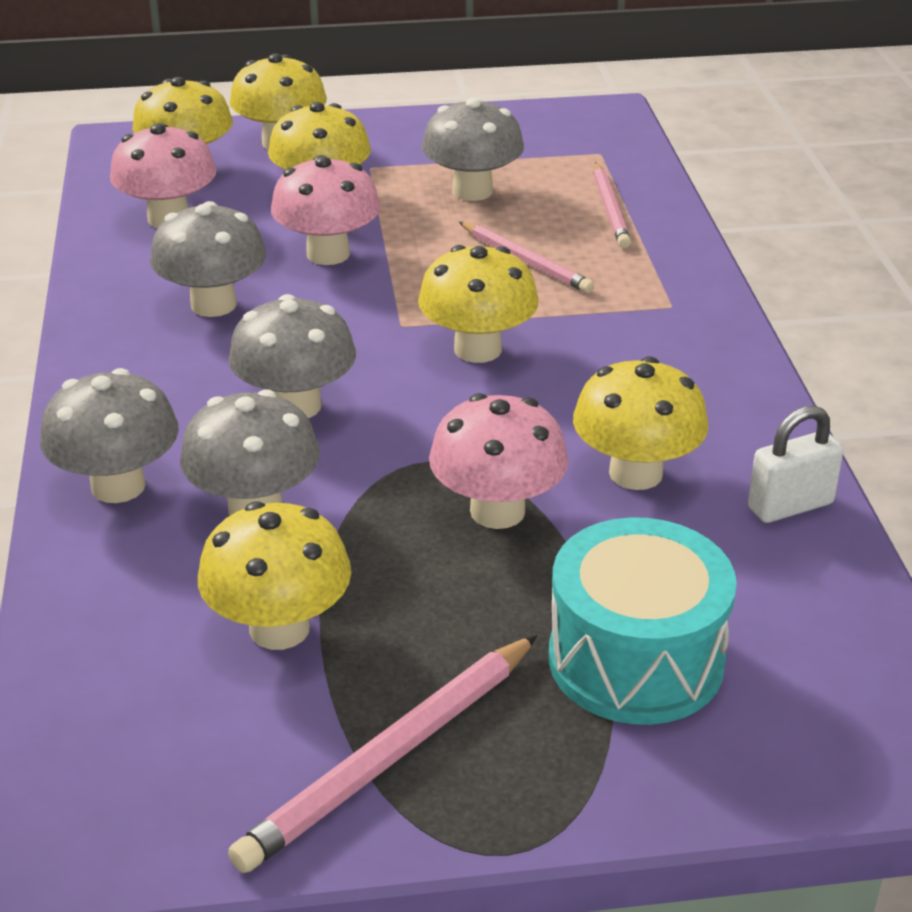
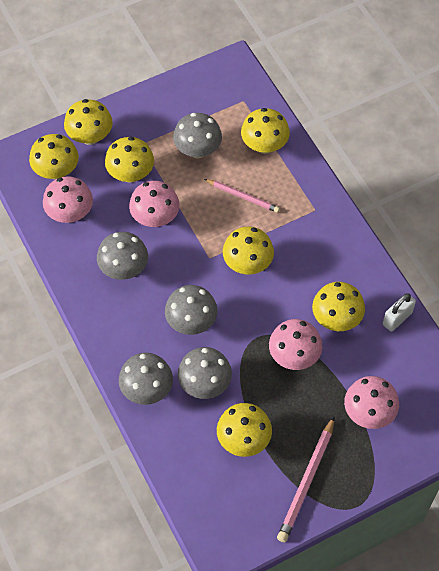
camera: 20 degrees left, 25 degrees up
turquoise drum [549,517,737,725] -> pink mushroom [344,376,399,429]
pink pencil [594,162,631,248] -> yellow mushroom [241,108,290,154]

